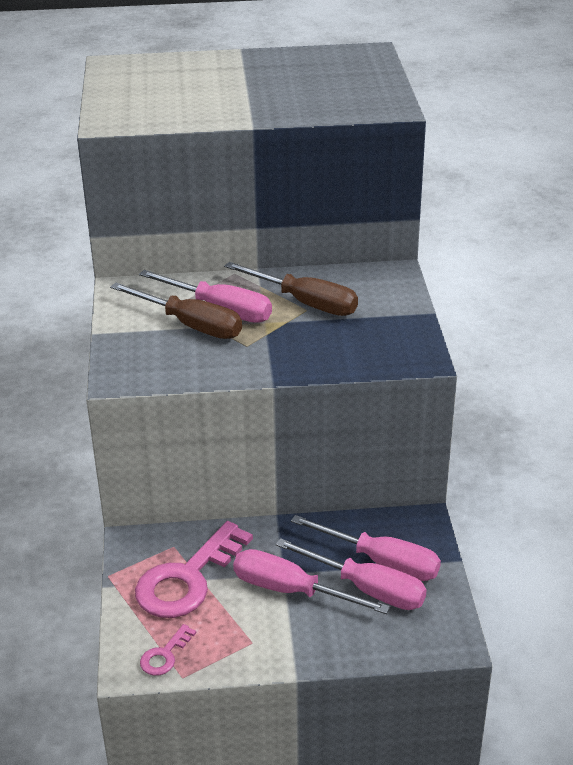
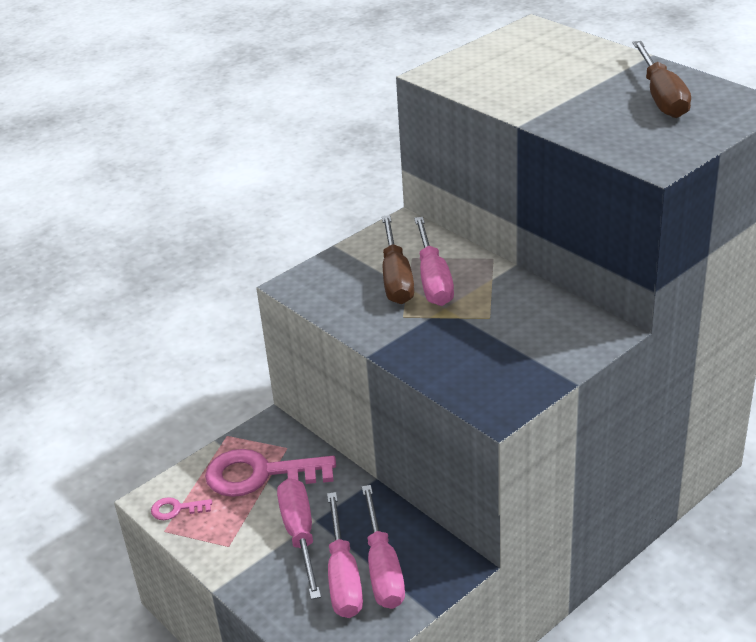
camera: 55 degrees right, 0 degrees up
brown screwdriver [224,262,358,316] -> brown screwdriver moved to [632,41,691,118]

